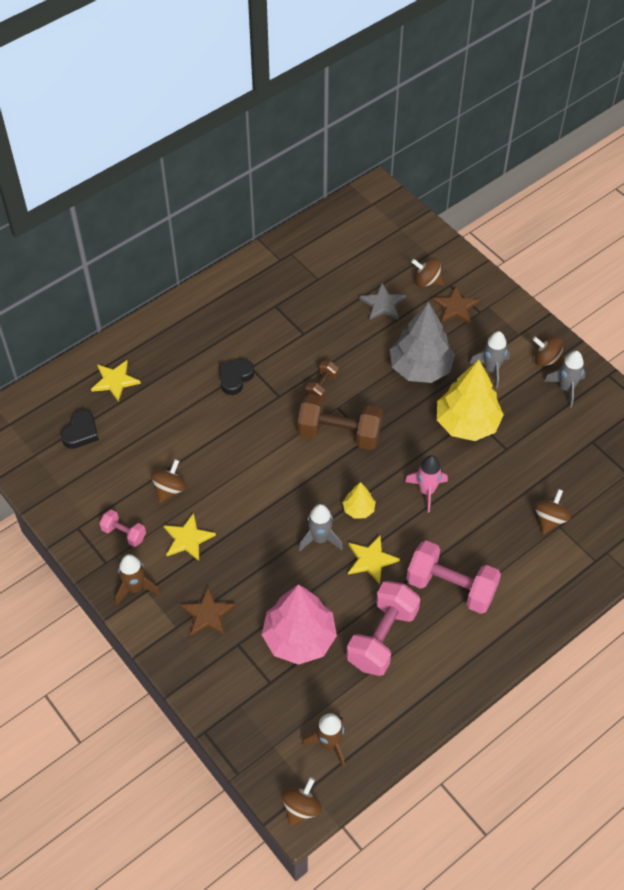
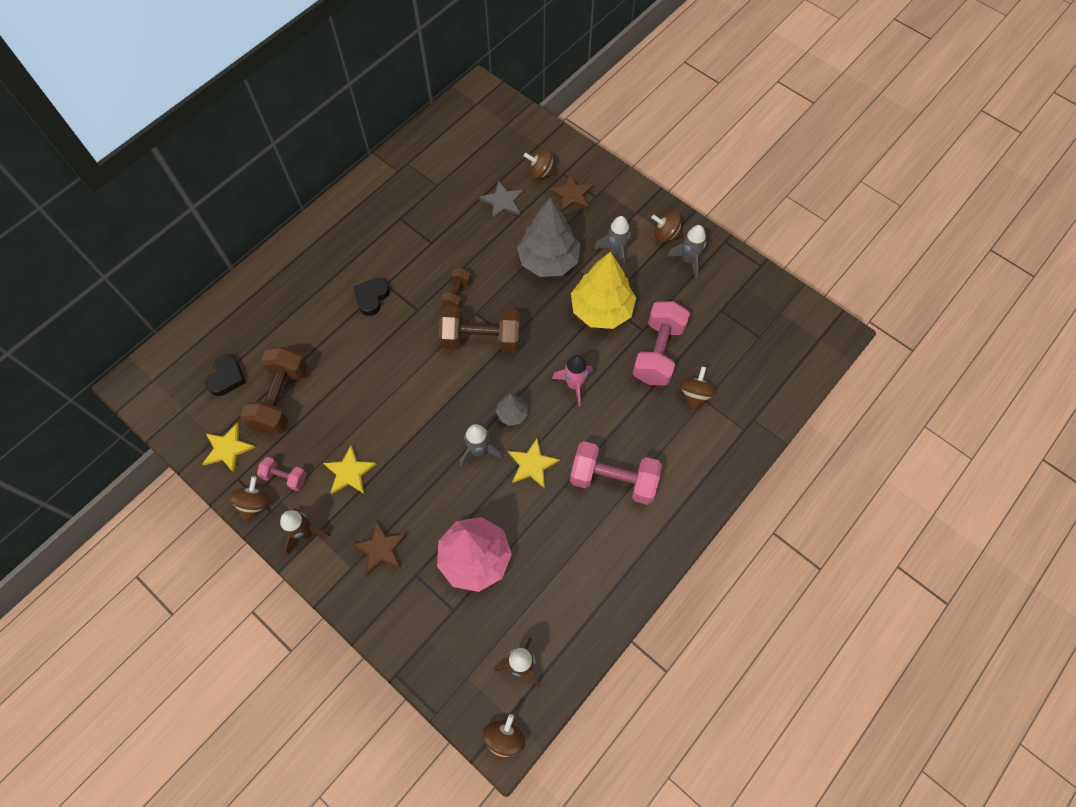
camera: 10 degrees left, 10 degrees up
yellow star [91,360,141,402] -> yellow star moved to [202,423,255,473]
brown spinning top [151,459,187,503] -> brown spinning top moved to [229,476,271,521]
yellow tree [342,482,376,519] -> grey tree [496,393,528,426]
pink dumbbell [346,581,420,676] -> pink dumbbell moved to [633,301,690,386]
none -> brown dumbbell [240,347,308,434]

